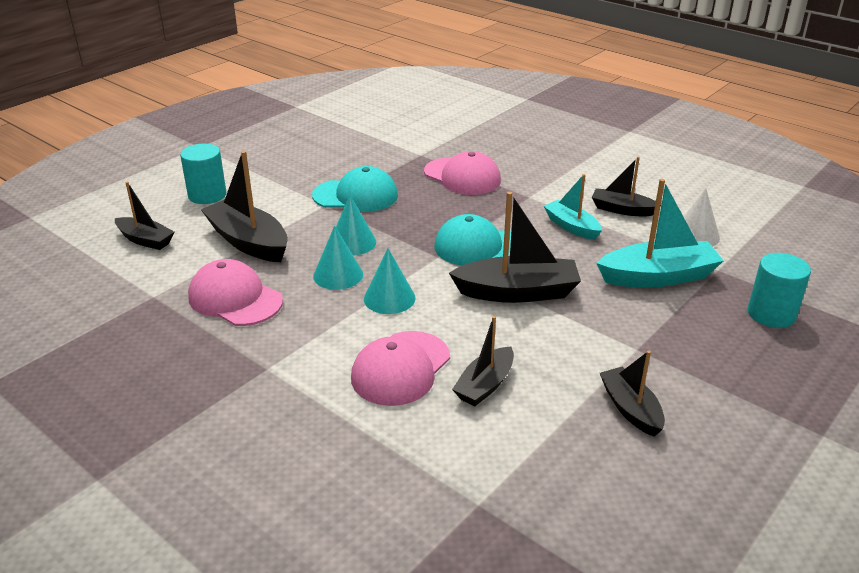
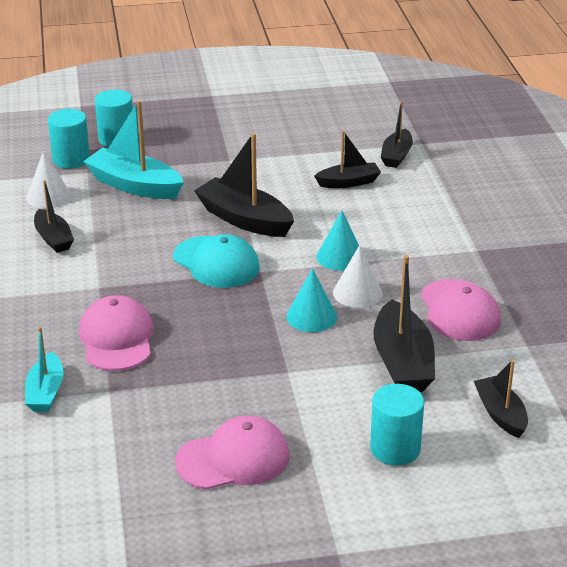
camera: 140 degrees left, 0 degrees up
turquoise cap [312,166,398,212] -> none
turquoise cone [313,226,363,290] -> white cone [333,245,383,308]
pink cap [351,331,450,406] -> pink cap moved to [175,415,290,490]
turquoise boat [544,174,602,240] -> turquoise boat moved to [25,327,63,412]
black boat [600,350,665,437] -> black boat moved to [381,101,413,168]
none -> turquoise cylinder [48,109,90,169]

